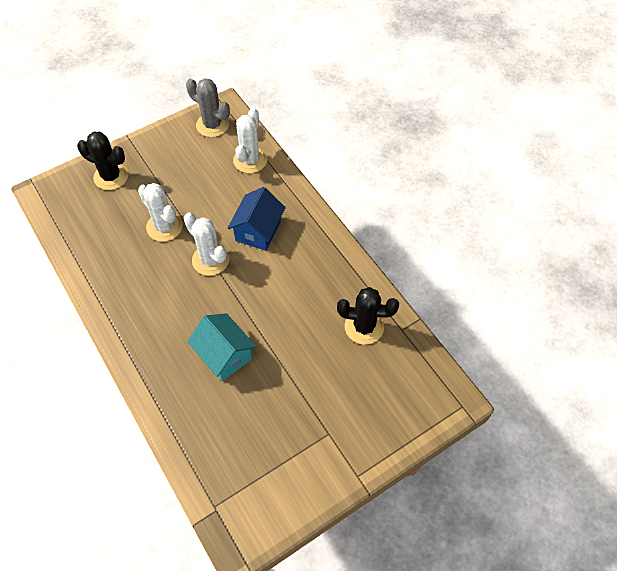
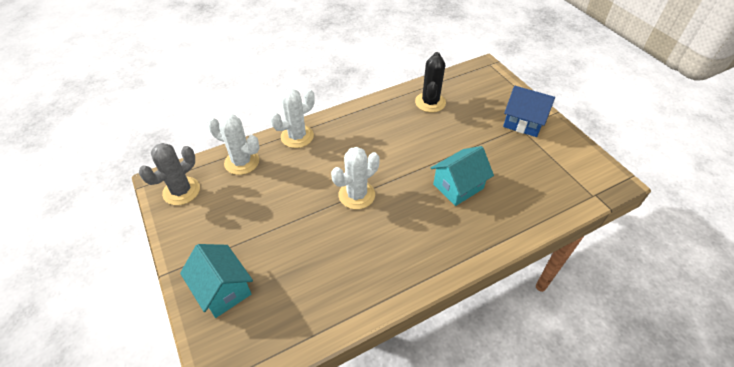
camera: 85 degrees left, 10 degrees down
black cactus [77,132,128,190] -> turquoise house [180,244,253,318]
white cactus [138,183,183,242] -> white cactus moved to [270,89,315,148]
blue house [227,187,286,251] -> blue house moved to [503,86,555,137]

